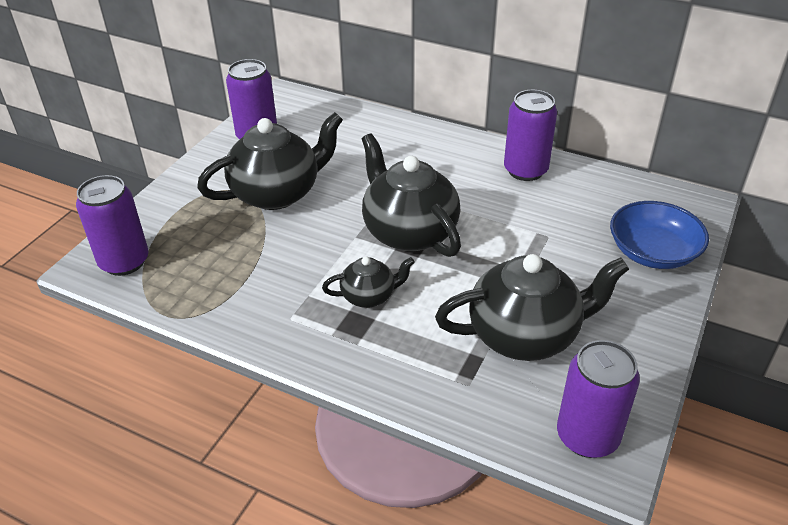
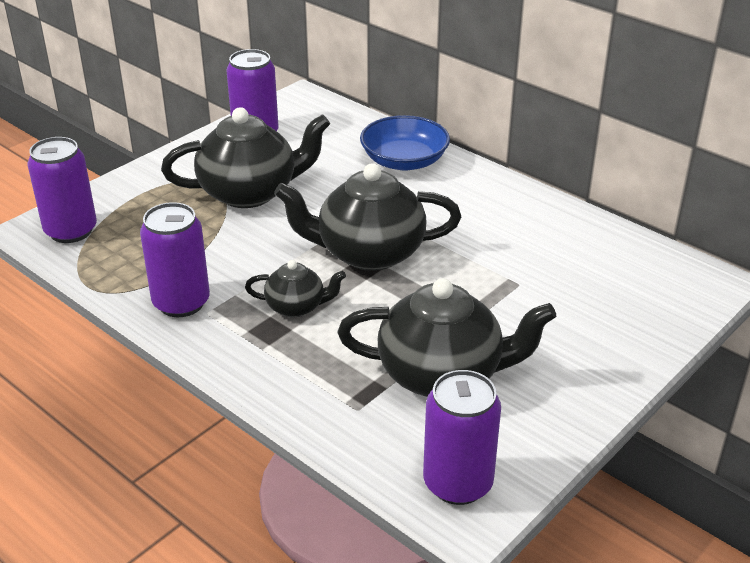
camera: 15 degrees right, 5 degrees down
black teapot [362,133,461,257] -> black teapot turned 75 degrees counterclockwise [274,163,461,271]
purple can [504,90,557,181] -> purple can moved to [140,202,210,317]
blue bowl [610,201,709,269] -> blue bowl moved to [360,115,450,171]

